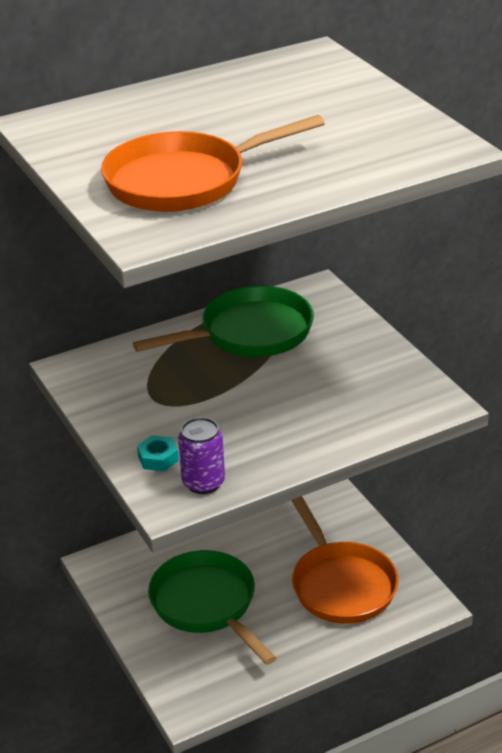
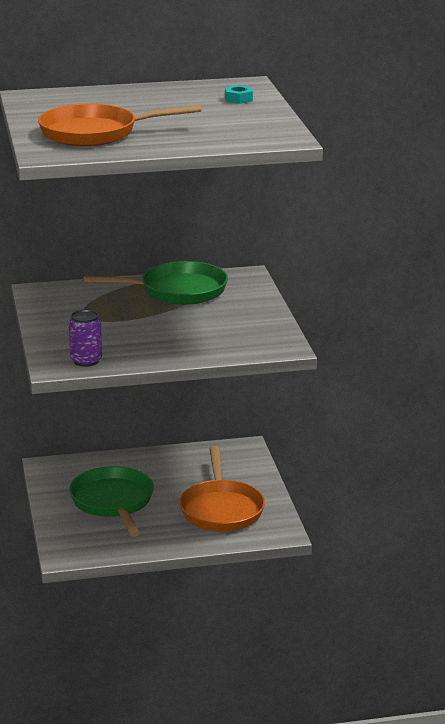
camera: 15 degrees right, 10 degrees down
turquoise nut [137,435,179,471] -> turquoise nut moved to [225,85,253,104]

